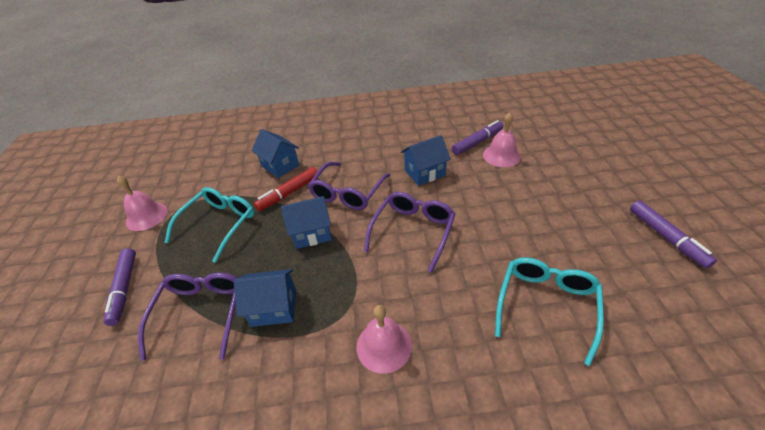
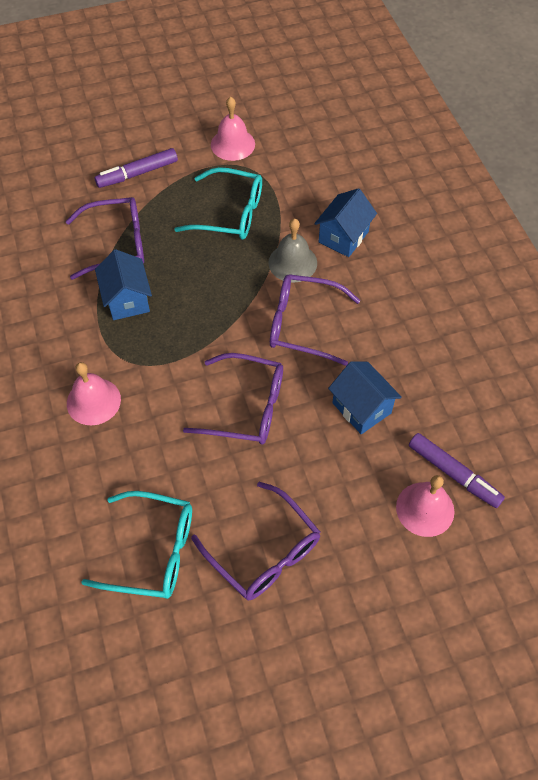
camera: 75 degrees right, 15 degrees up
red marker [254,167,318,211] -> grey bell [268,219,317,283]
blue house [281,196,332,249] -> none
purple marker [630,200,717,268] -> none
none -> purple glasses [191,482,320,600]

